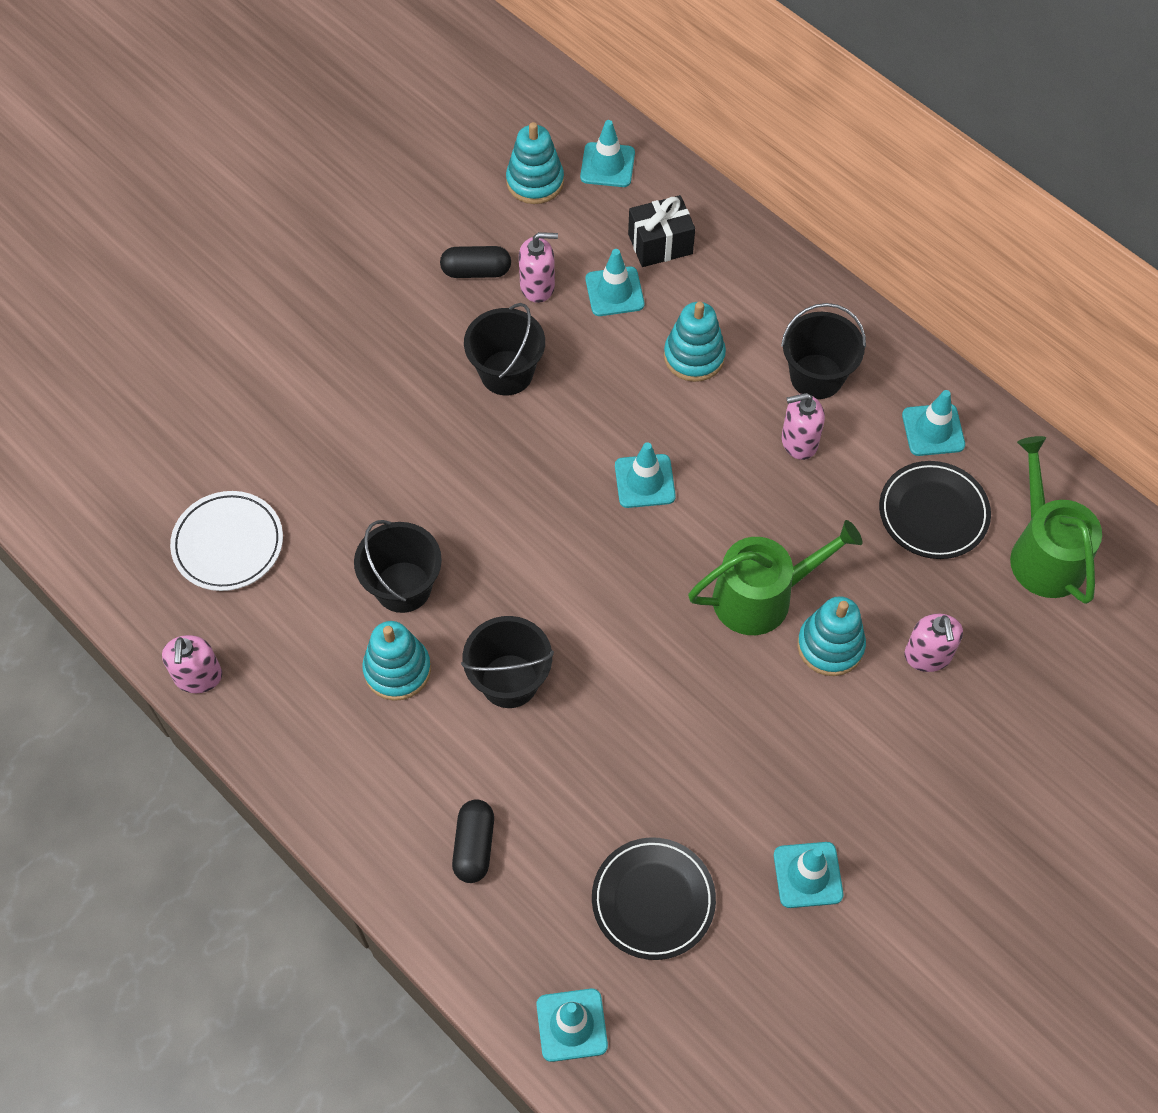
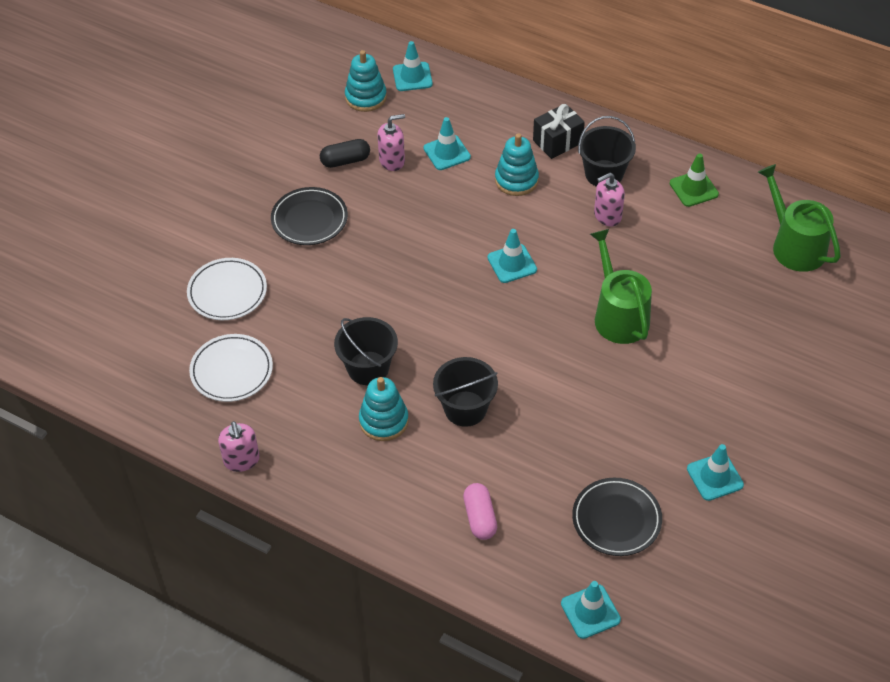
camera: 15 degrees left, 10 degrees down
black capsule [452,799,494,883] -> pink capsule [463,483,497,540]
black bucket [464,303,545,395] -> none
black gift [628,195,695,267] -> black gift moved to [533,104,585,159]
green watering can [688,520,862,635] -> green watering can turned 75 degrees counterclockwise [590,229,652,344]
turquoise stacking toy [797,596,866,676] -> none
black plate [879,461,991,559] -> black plate moved to [271,187,348,245]
turquoise traffic cone [902,390,965,456] -> green traffic cone [670,153,719,207]
pink soap dispenser [904,614,963,672] -> none
none -> white plate [187,258,267,320]

